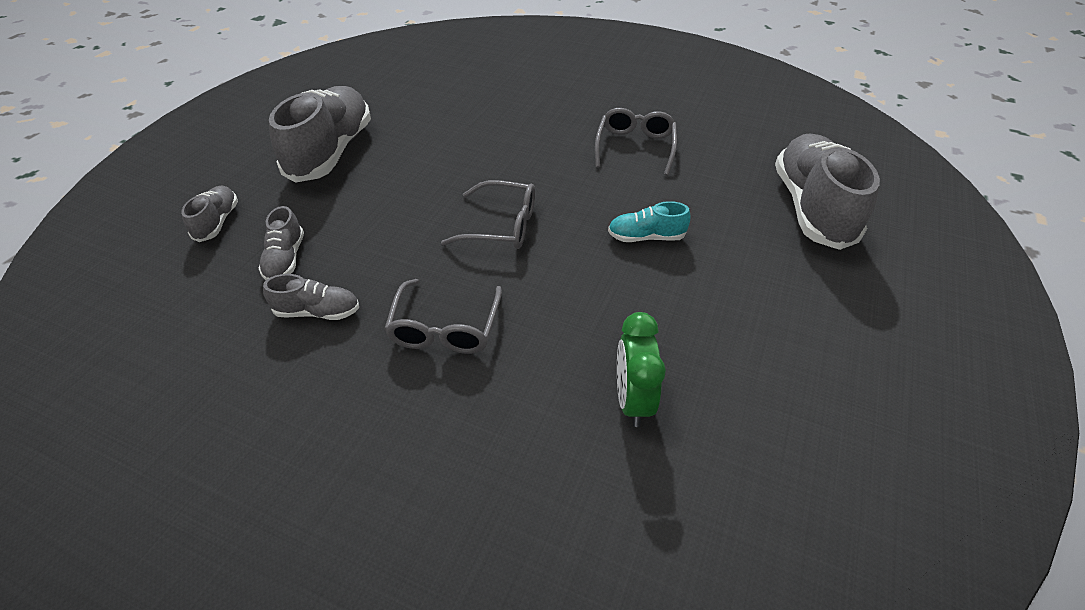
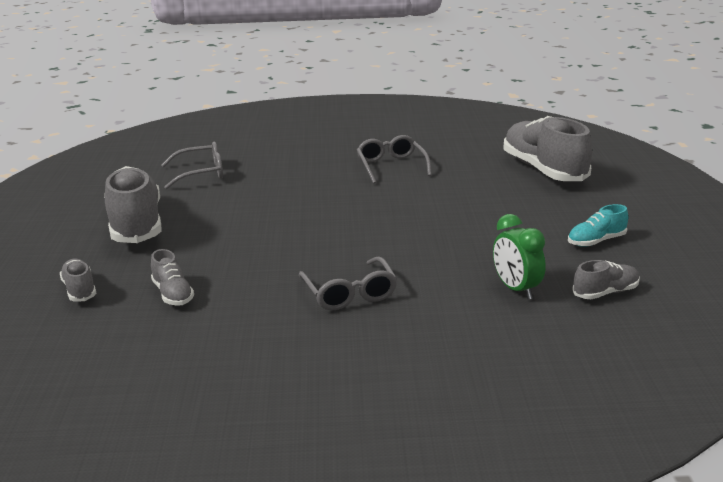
camera: 25 degrees left, 20 degrees down
grey shoe [263,274,359,320] -> grey shoe moved to [572,260,640,299]
grey glasses [441,180,535,249] -> grey glasses moved to [161,141,223,189]
turquoise shoe [608,201,690,242] -> turquoise shoe moved to [568,204,628,247]

